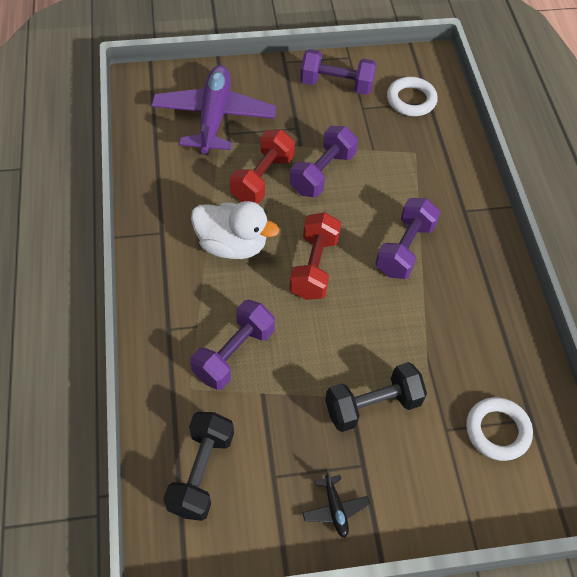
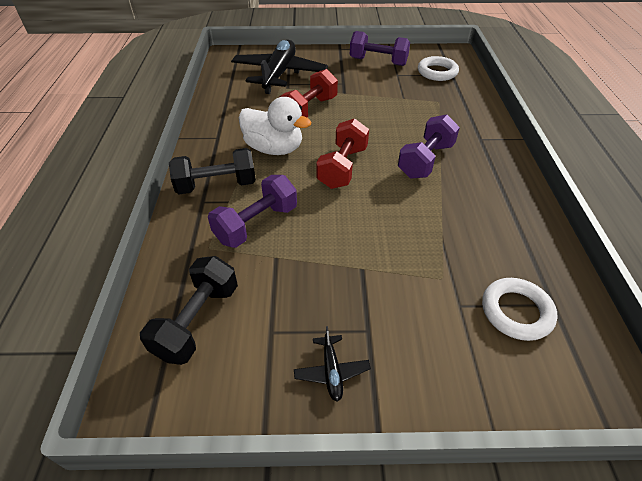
camera: 10 degrees right, 10 degrees down
purple plane [151,65,276,155] -> black plane [231,40,328,94]
purple dumbbell [290,126,358,197] -> none
black dumbbell [325,362,427,432] -> black dumbbell moved to [169,148,256,194]

